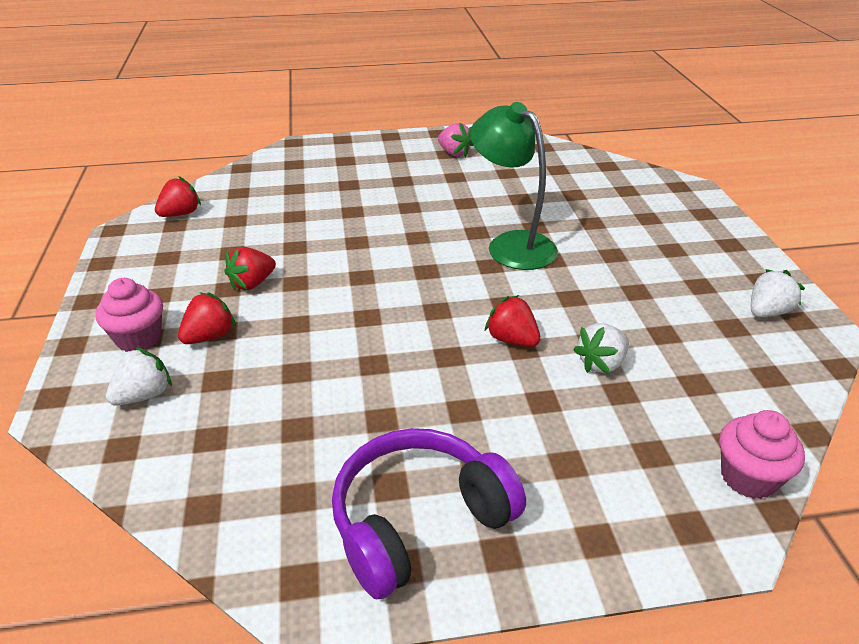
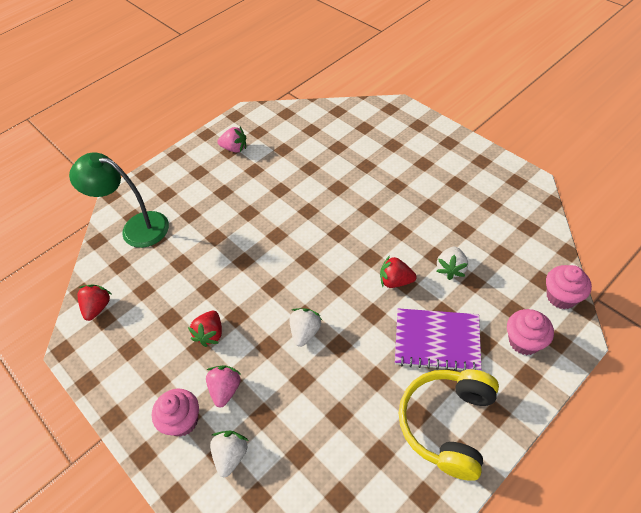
camera: 30 degrees left, 15 degrees up
red strawberry [178,292,236,344] -> pink strawberry [206,365,242,408]
purple headphones [332,428,526,599] -> yellow headphones [399,369,499,481]
green lamp [470,102,558,270] -> green lamp moved to [69,153,169,248]
white strawberry [751,269,805,317] -> white strawberry moved to [289,308,322,347]
none -> purple notebook [395,308,482,371]
none -> pink cupcake [507,309,554,355]

